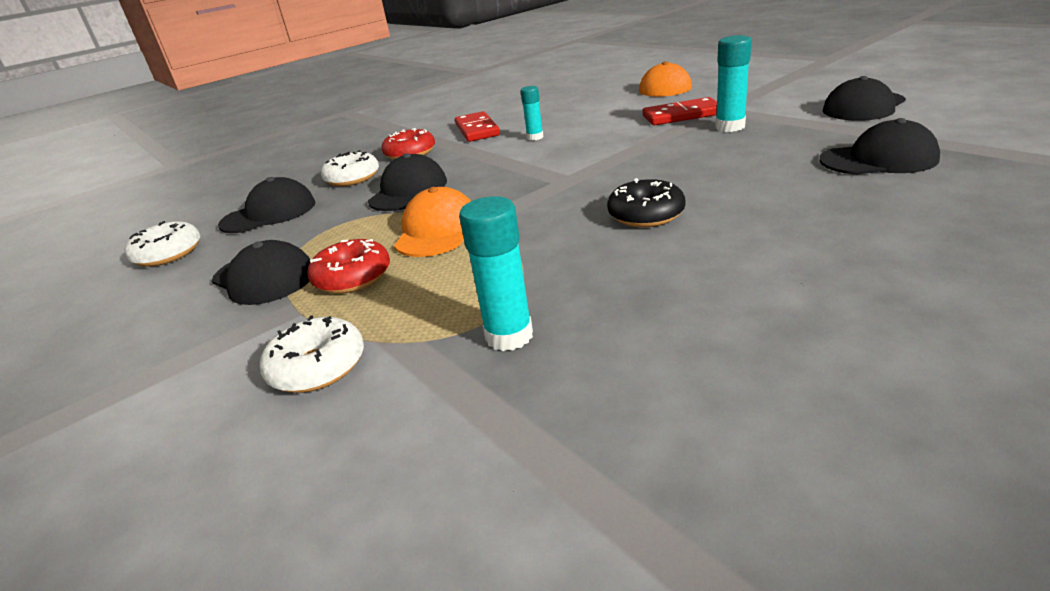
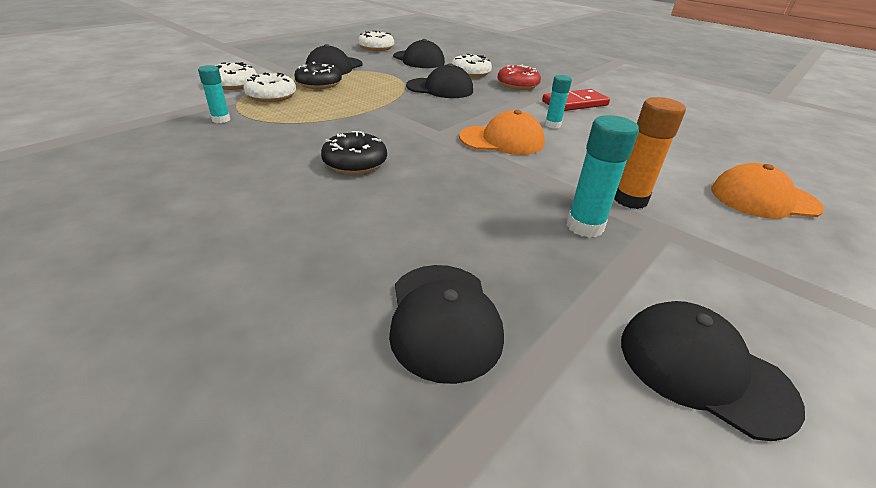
camera: 75 degrees right, 5 degrees up
red donut [307,239,390,294] -> black donut [294,62,342,89]
orange cap [394,187,471,257] -> orange cap moved to [459,110,545,155]
turquoise glue stick [459,196,533,351] -> turquoise glue stick [198,65,230,123], size x0.63
red domino [643,97,717,125] -> orange glue stick [614,97,686,209]
none -> white donut [243,72,296,102]

